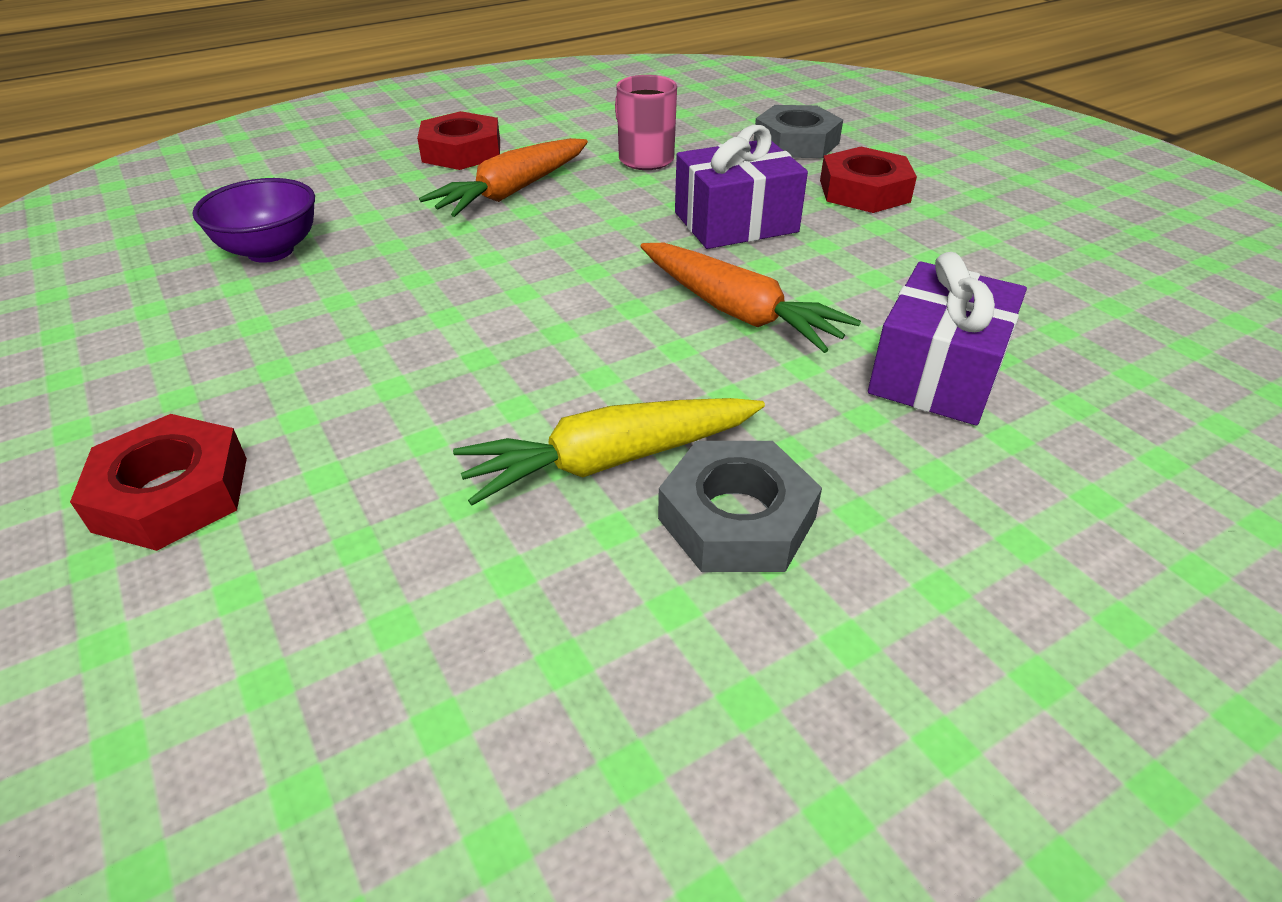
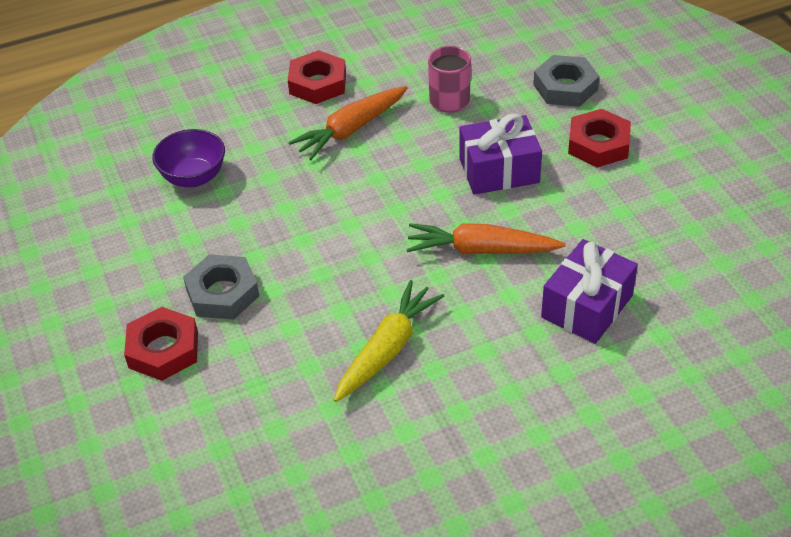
camera: 10 degrees right, 5 degrees up
yellow carrot [453,398,765,505] -> yellow carrot turned 135 degrees clockwise [334,280,444,402]
orange carrot [640,243,861,353] -> orange carrot turned 135 degrees clockwise [406,223,566,254]
grey nut [658,441,822,572] -> grey nut moved to [183,254,259,320]

